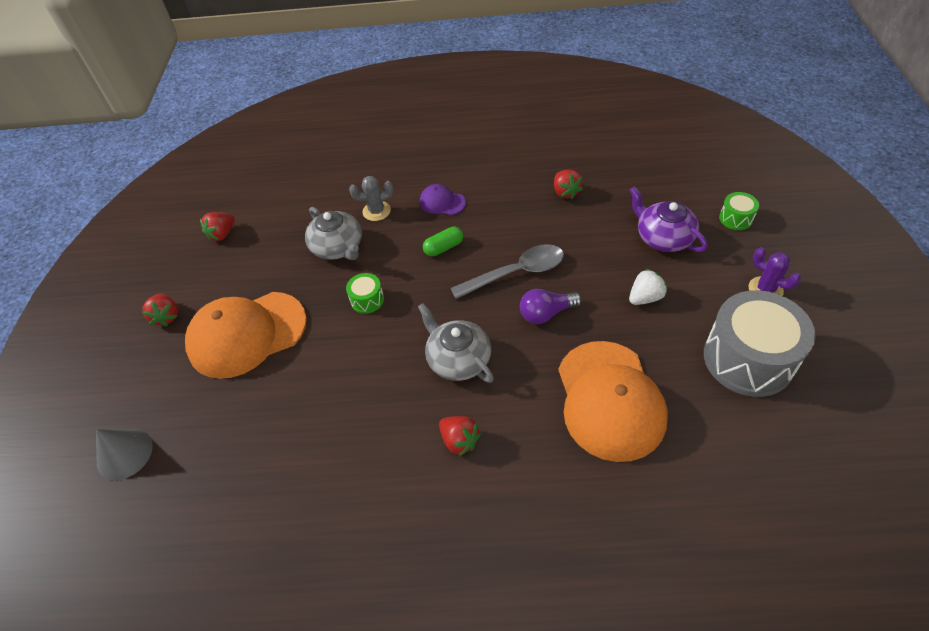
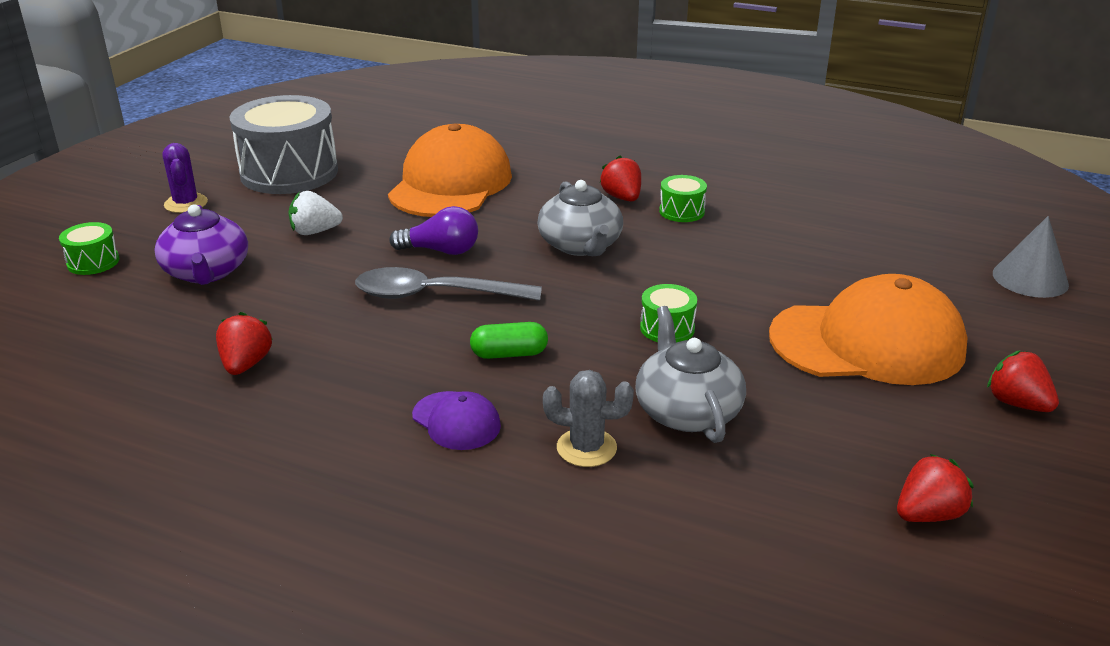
camera: 160 degrees left, 20 degrees down
red strawberry [142,294,178,327] -> red strawberry turned 45 degrees counterclockwise [987,350,1059,412]
none -> green drum [659,175,707,222]

